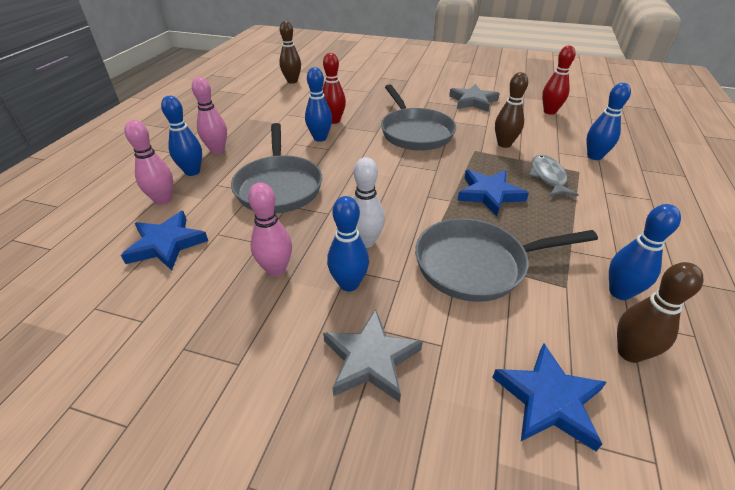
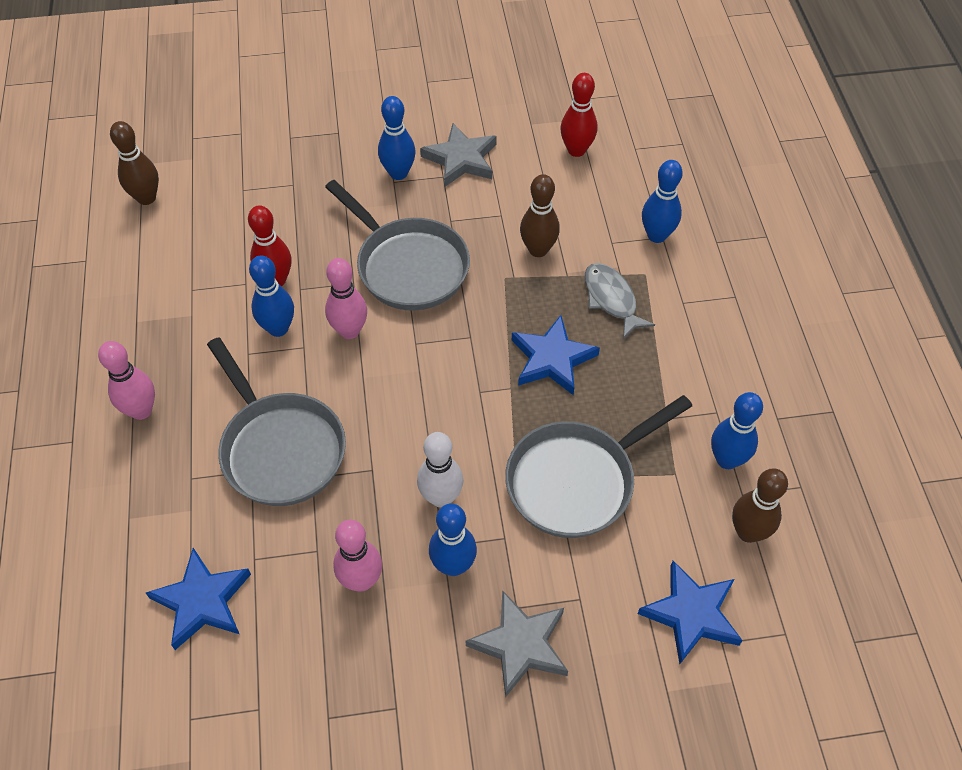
camera: 25 degrees left, 15 degrees up
pink bowling pin [124,120,173,205] -> pink bowling pin moved to [325,258,367,339]
blue bowling pin [161,96,202,176] -> blue bowling pin moved to [378,96,416,180]

